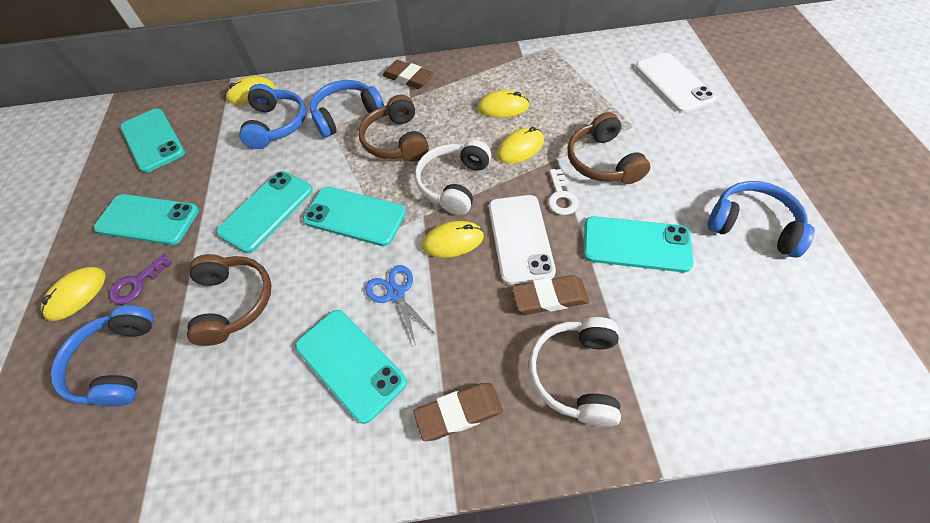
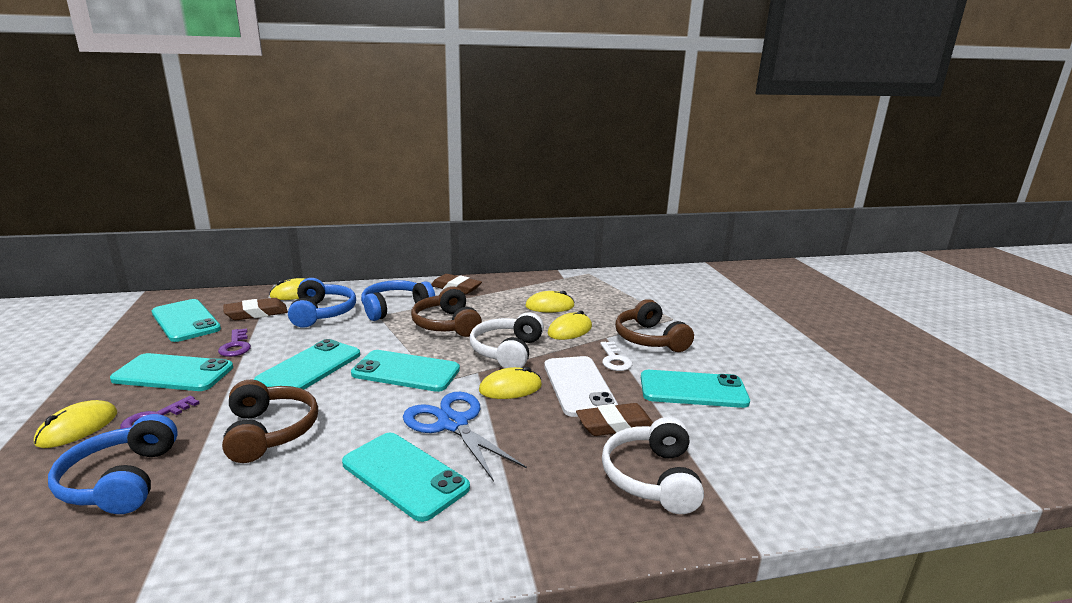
camera: 10 degrees left, 35 degrees down
blue scissors [366,265,436,346] -> blue scissors [403,392,527,482], size x1.53
brown eraser [413,383,503,441] -> brown eraser moved to [223,298,288,320]
white phone [636,53,716,113] -> none
blue headphones [707,181,815,258] -> none
none -> purple key [218,328,251,357]

